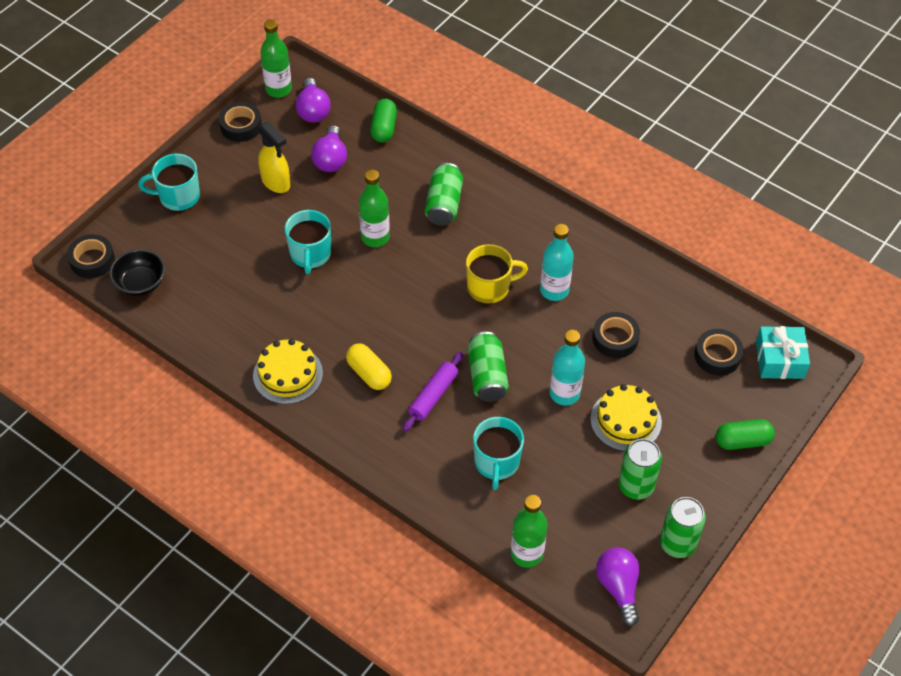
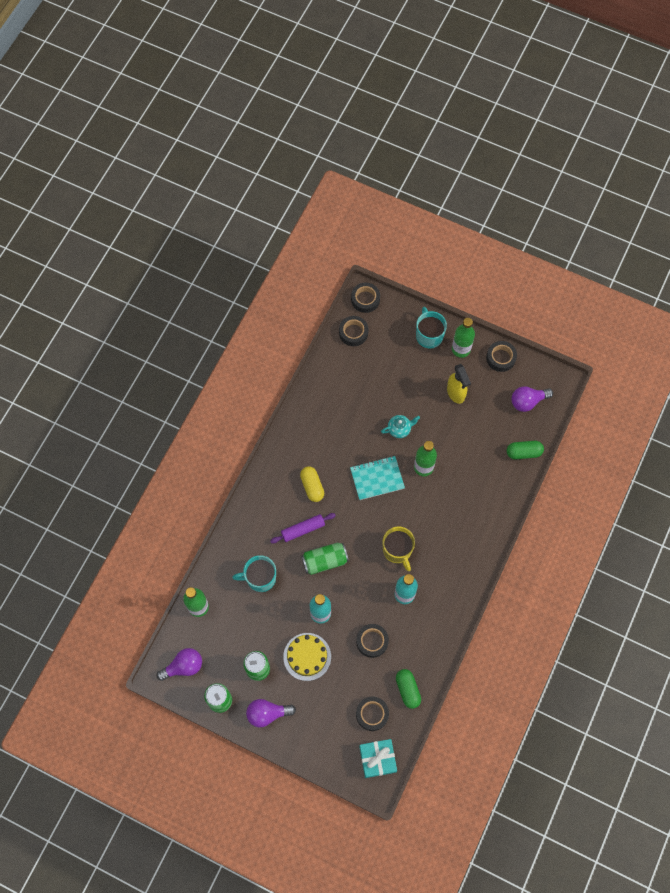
camera: 80 degrees right, 15 degrees up
black bowl [109,249,165,296] -> black tape [339,316,368,346]
yellow cake [253,339,323,404] -> none
yellow spray bottle [258,122,290,193] -> yellow spray bottle turned 60 degrees counterclockwise [447,364,471,404]
green bottle [260,19,292,98] -> green bottle moved to [452,318,475,358]
turquoise mug [285,210,331,274] -> turquoise teapot [381,415,420,438]
purple light bulb [311,125,347,172] -> purple light bulb moved to [246,699,296,727]
yellow capsule [346,344,392,390] -> yellow capsule turned 60 degrees counterclockwise [300,467,324,502]
purple rolling pin [403,352,463,431] -> purple rolling pin turned 45 degrees counterclockwise [270,513,336,543]
green can [425,163,463,226] -> none
green capsule [716,419,775,450] -> green capsule moved to [396,669,421,709]
none -> turquoise notebook [350,456,405,500]

